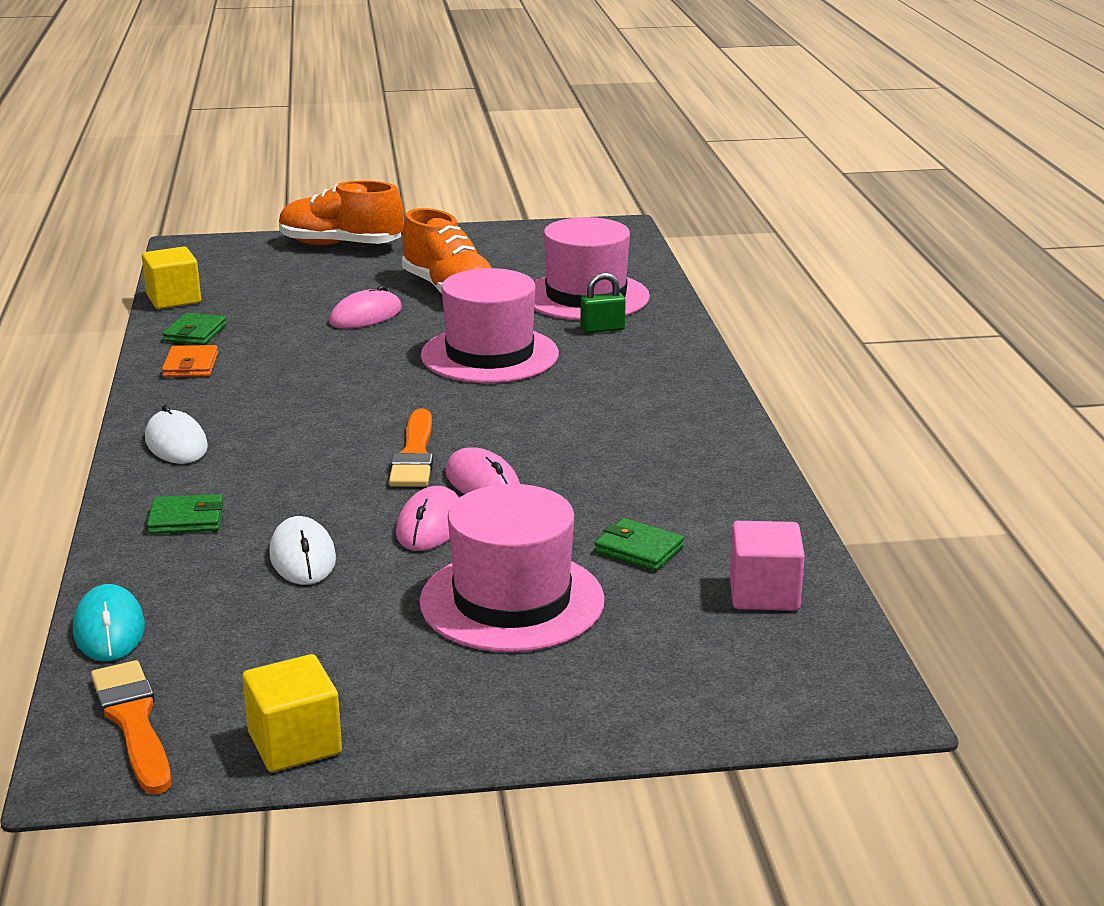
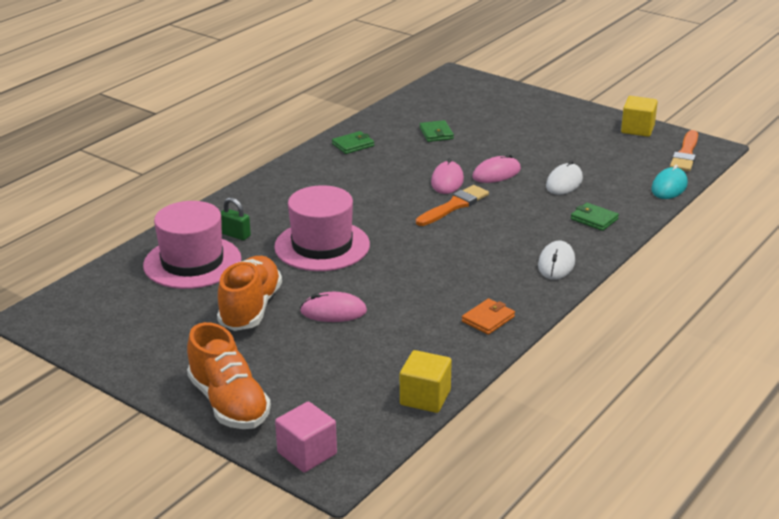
camera: 135 degrees left, 5 degrees up
green wallet [163,313,226,345] -> green wallet moved to [332,131,374,154]
pink hat [420,484,605,652] -> none
pink cube [730,521,805,611] -> pink cube moved to [275,401,337,472]

